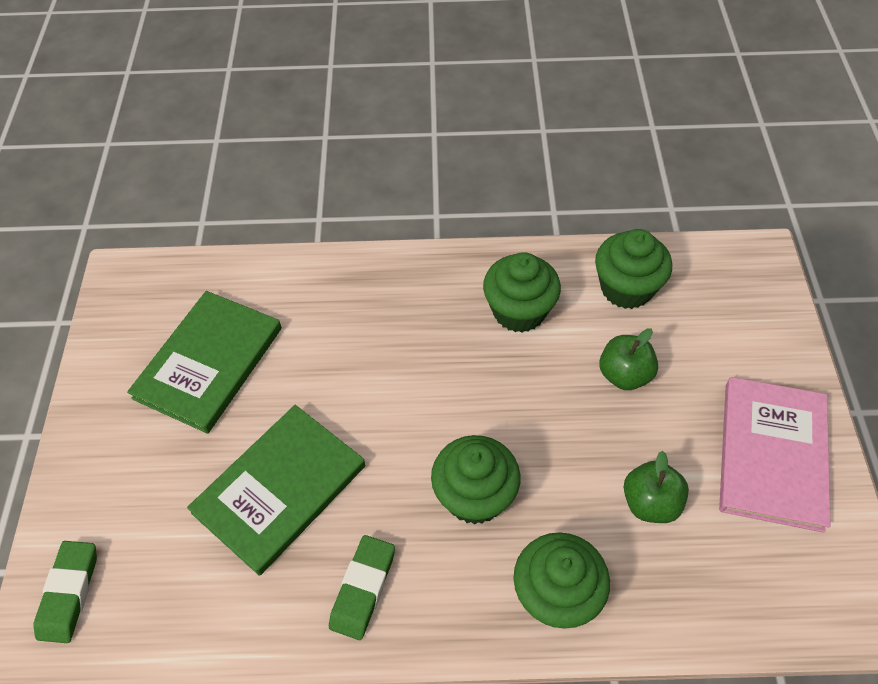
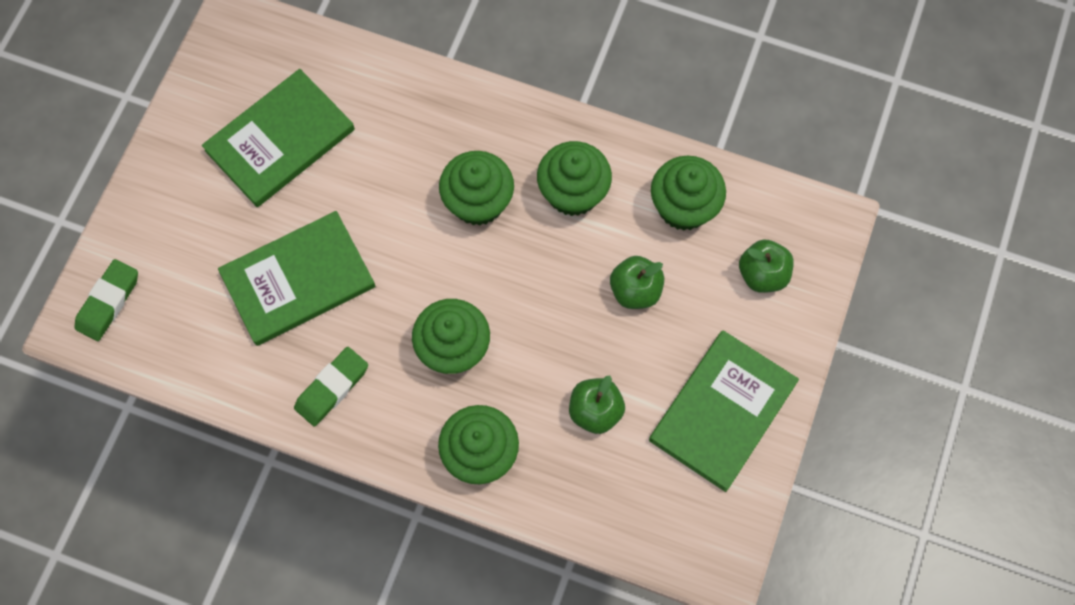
camera: 20 degrees right, 15 degrees up
pink book [719,377,831,533] -> green book [649,330,799,492]
none -> green cupcake [439,151,514,226]
none -> green apple [739,239,794,293]

